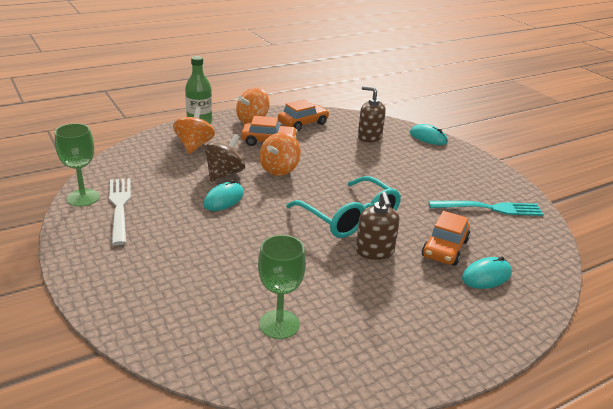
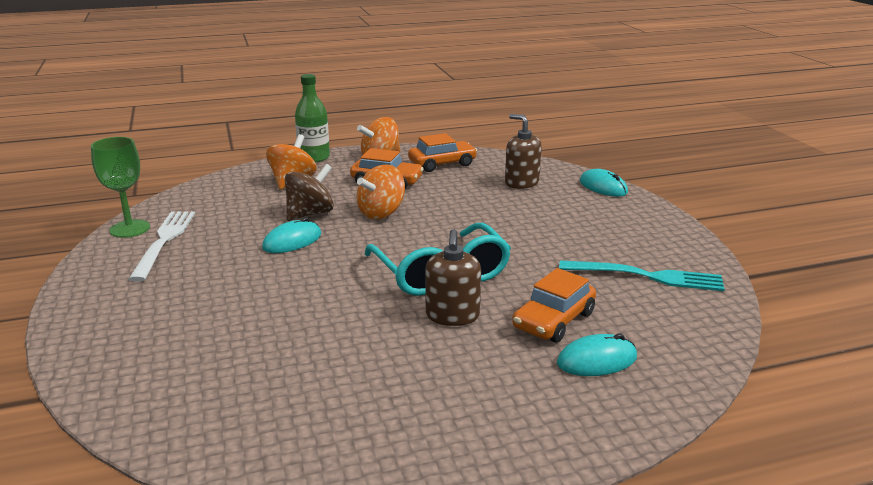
camera: 15 degrees right, 5 degrees down
green goblet [258,235,306,339] -> none

